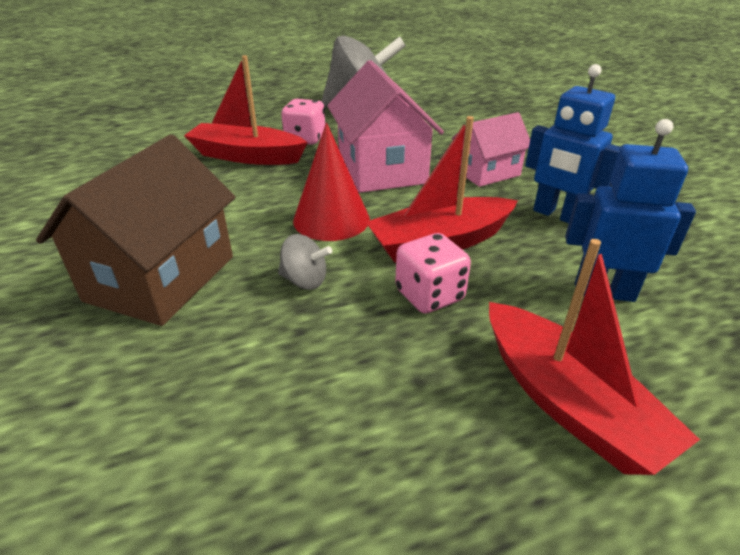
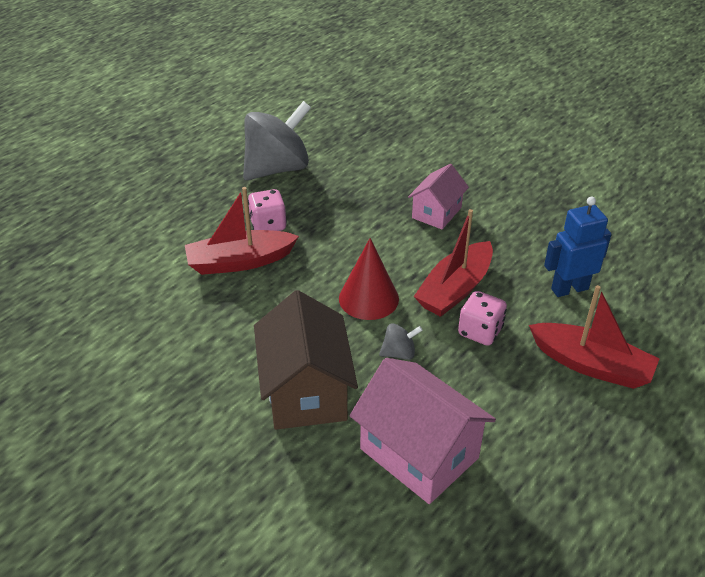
camera: 30 degrees left, 5 degrees up
pink house [327,60,444,193] -> pink house moved to [350,358,496,504]
blue robot [525,64,620,223] -> none

